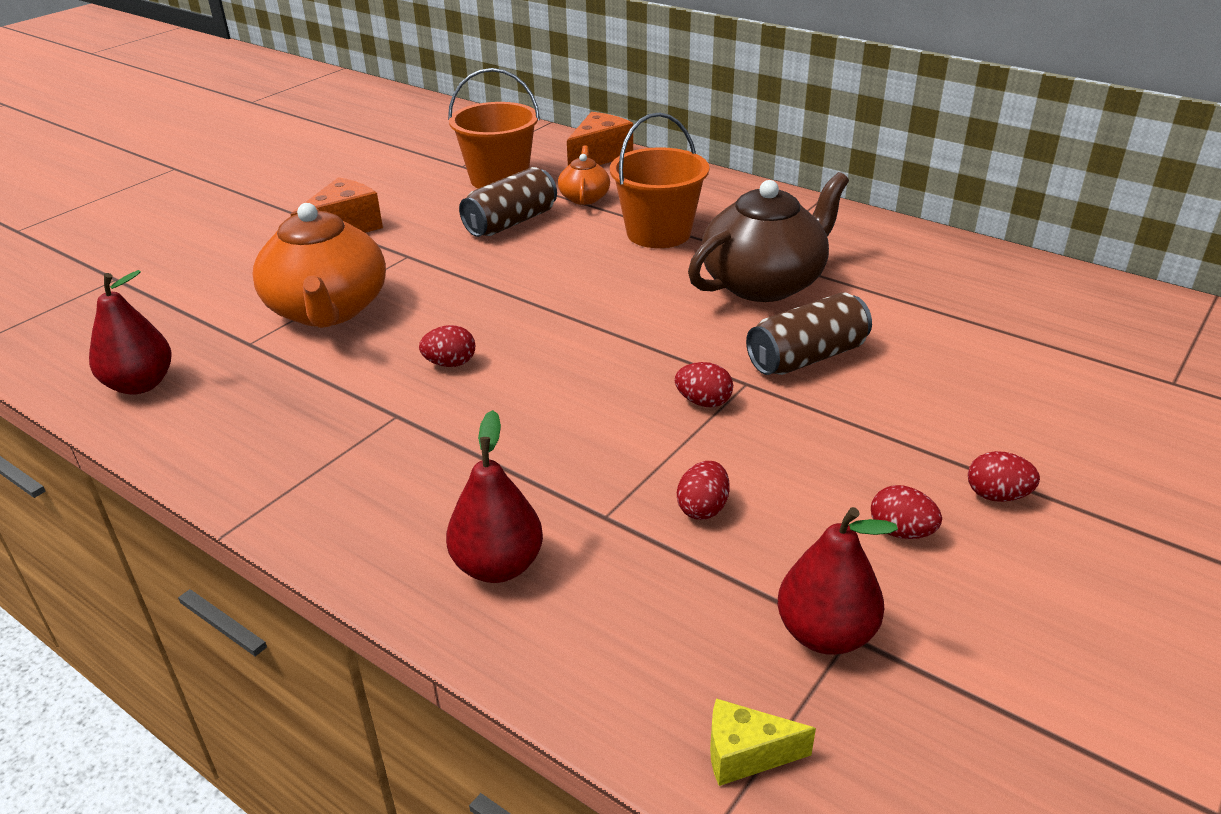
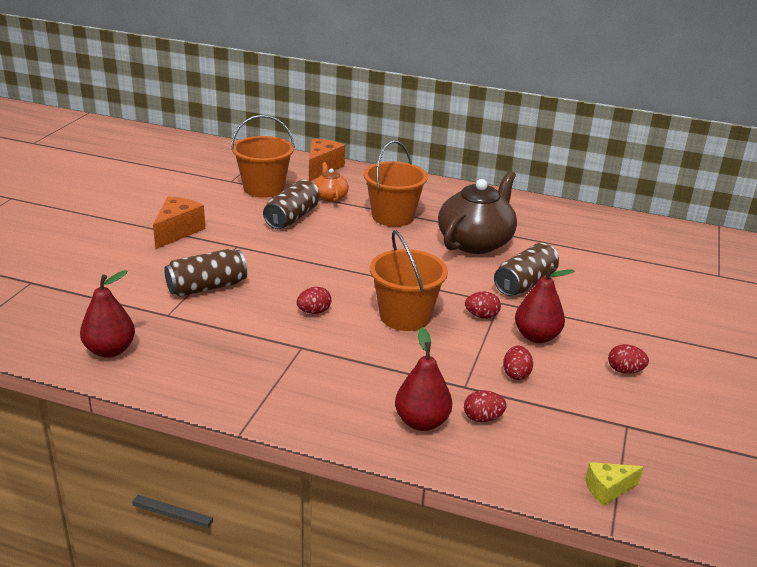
camera: 20 degrees left, 5 degrees down
orange teapot [252,203,386,328] -> brown can [164,249,247,297]
red pear [778,507,898,655] -> red pear moved to [515,266,574,343]
red egg [968,451,1040,502] -> red egg moved to [464,390,507,422]
none -> orange bucket [370,230,448,331]

